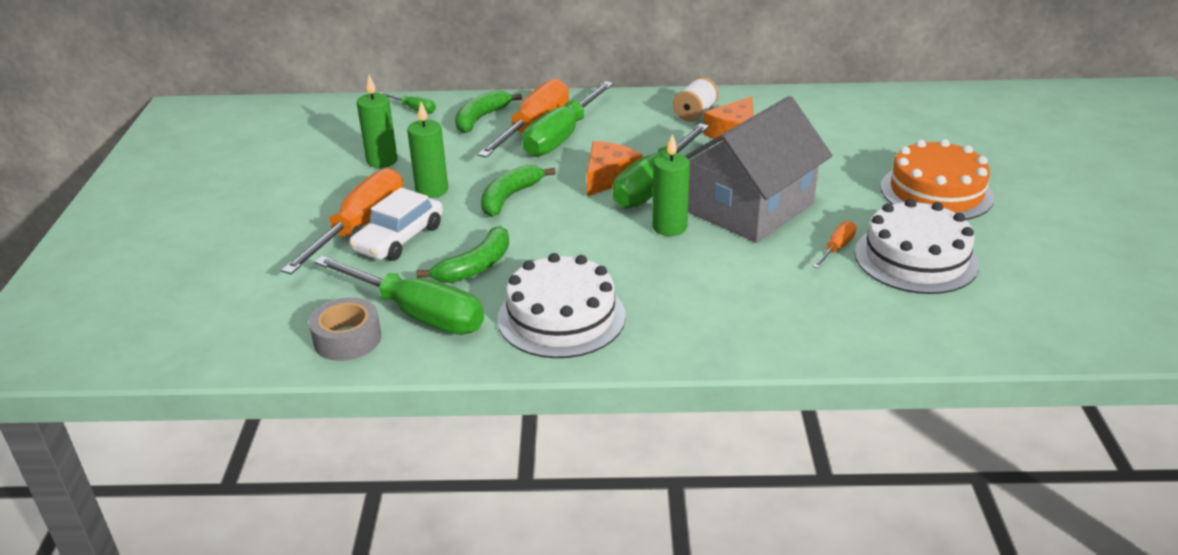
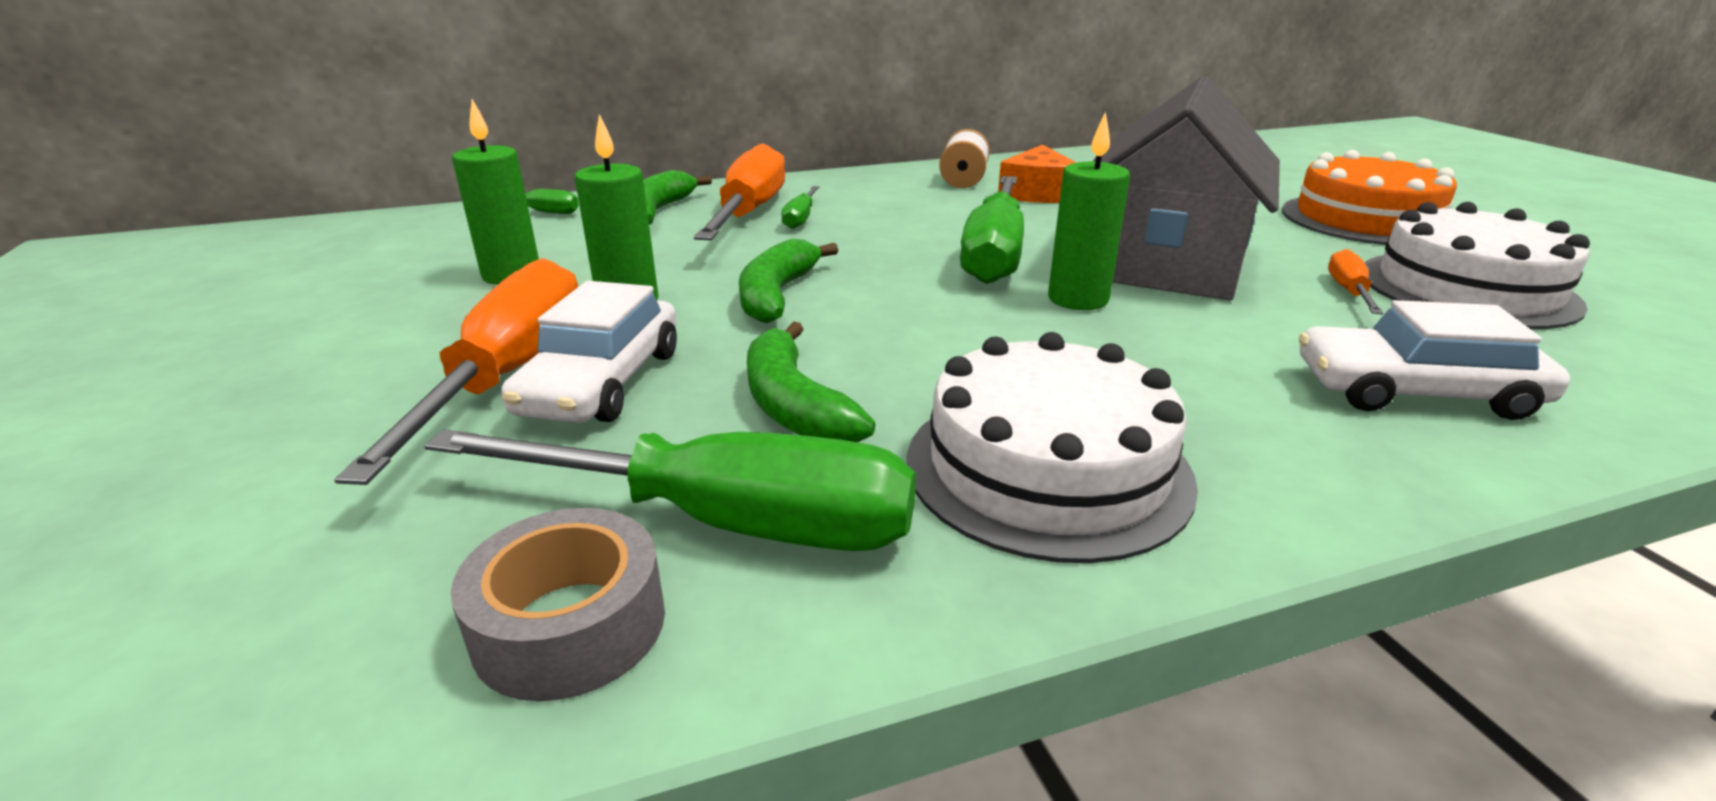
camera: 20 degrees left, 5 degrees down
green banana [416,226,509,283] -> green banana turned 135 degrees clockwise [747,322,875,442]
green screwdriver [522,81,614,157] -> green screwdriver [781,186,819,229], size x0.46
orange cheese [587,141,643,197] -> none
none -> white car [1299,300,1570,420]

